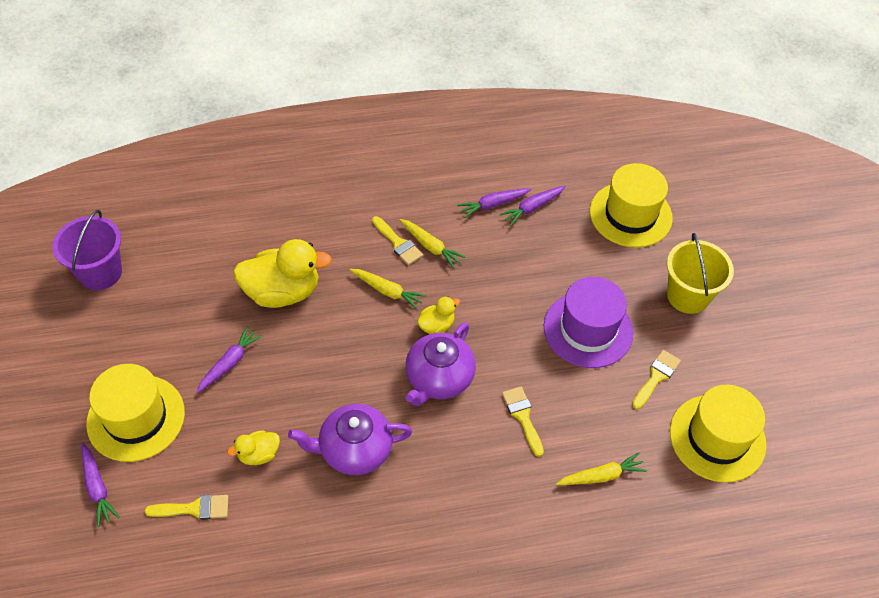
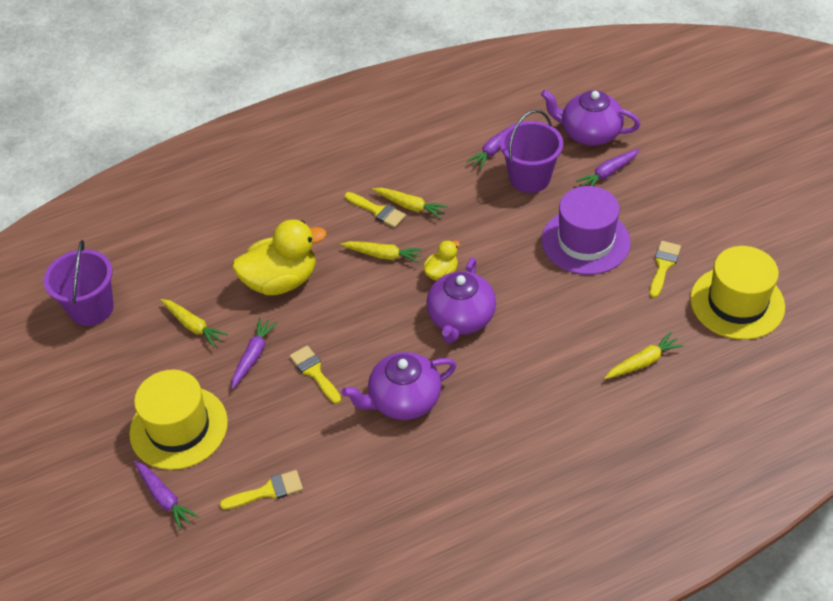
camera: 10 degrees left, 5 degrees down
yellow duck [227,430,280,465] -> none
purple carrot [457,188,531,218] -> purple carrot moved to [576,149,640,186]
yellow brush [502,387,544,457] -> yellow brush moved to [290,345,341,404]
yellow hat [590,163,673,248] -> purple teapot [541,90,640,146]
yellow bucket [667,233,734,314] -> none
none -> yellow carrot [160,299,228,347]
none -> purple bucket [500,110,563,193]

